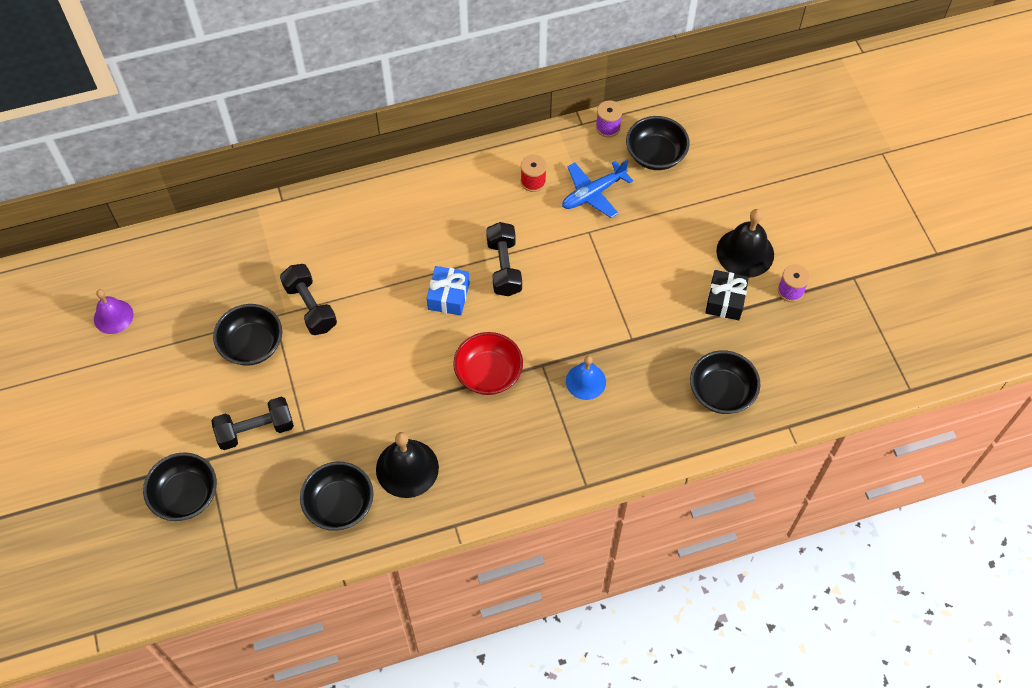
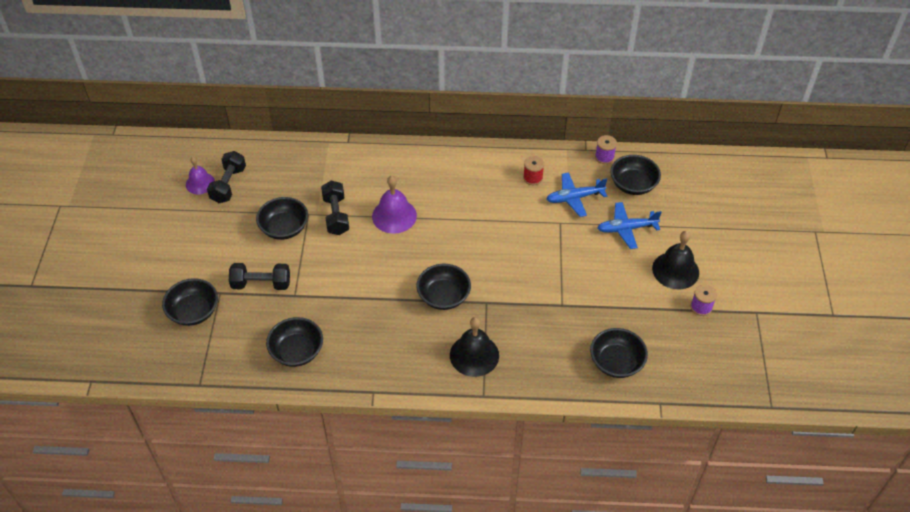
camera: 20 degrees right, 10 degrees down
black bell [376,432,439,498] -> black bell moved to [450,317,499,377]
blue gift [427,266,470,316] -> none
red bowl [453,332,523,395] -> black bowl [416,264,471,310]
black dumbbell [486,222,522,296] -> black dumbbell moved to [207,151,246,203]
blue bell [566,356,606,400] -> none
black gift [705,270,749,320] -> none
none -> purple bell [372,176,417,234]
none -> blue plane [597,202,662,249]

